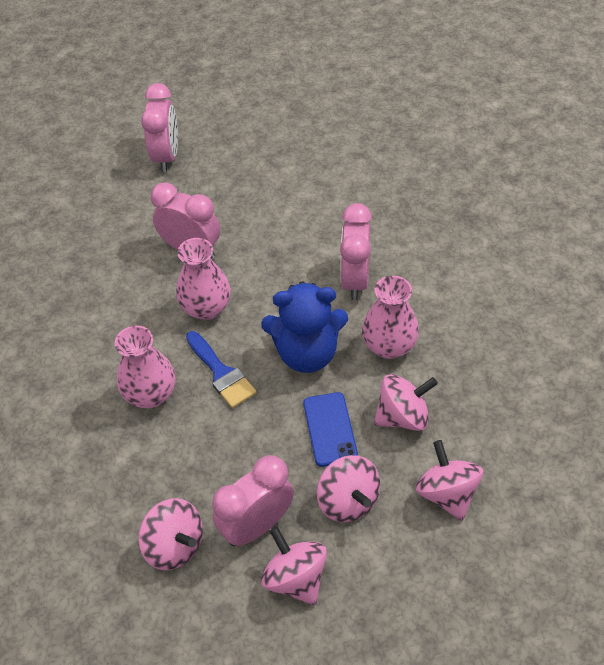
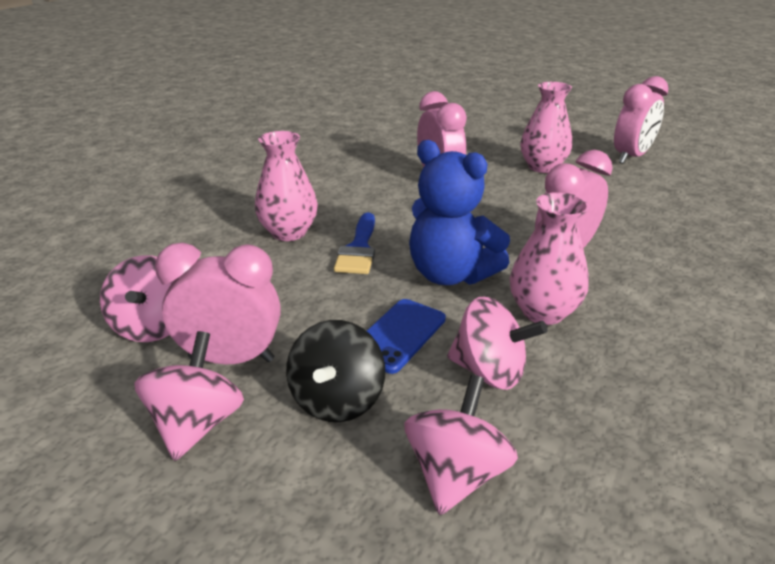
camera: 40 degrees right, 20 degrees down
pink clock [141,83,178,172] -> pink clock moved to [614,76,668,164]
pink vase [176,238,231,320] -> pink vase moved to [520,82,572,173]
pink spinning top [317,455,380,522] -> black spinning top [286,320,385,422]

